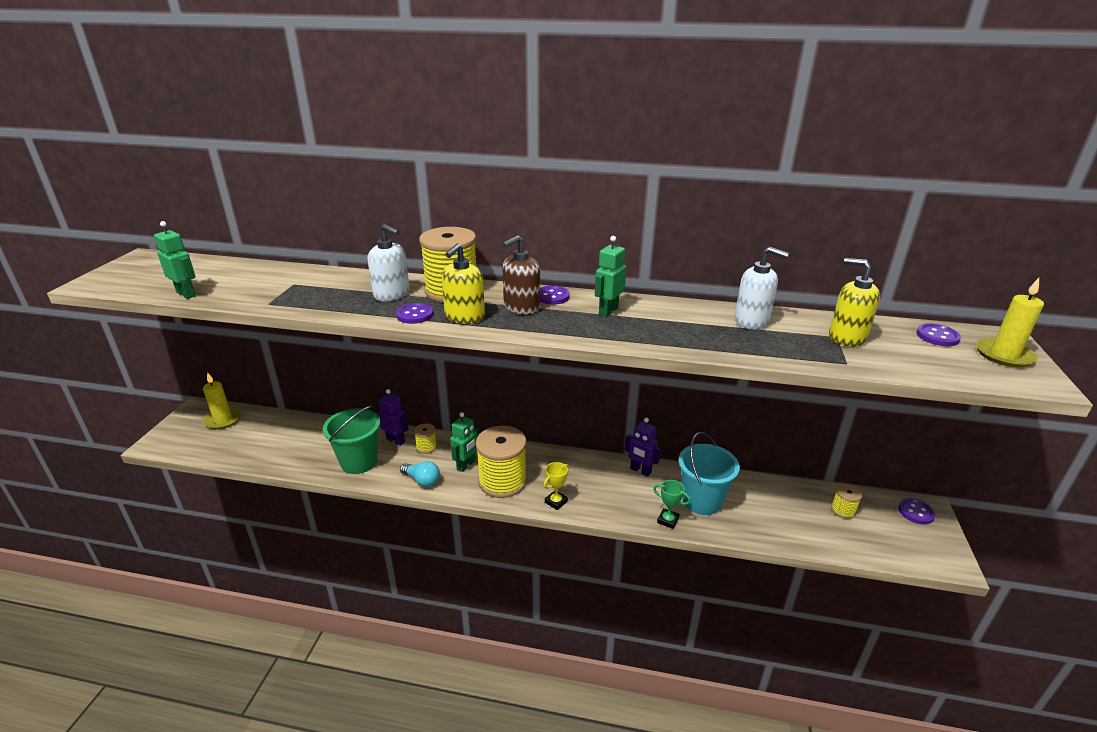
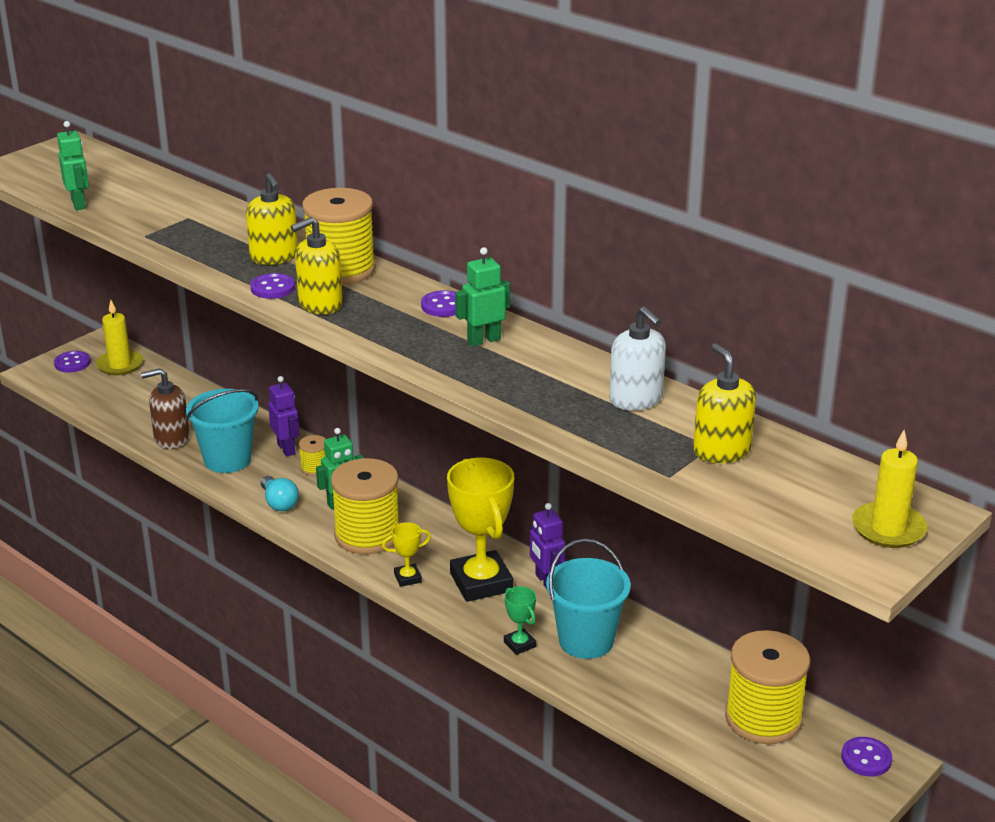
camera: 30 degrees right, 0 degrees up
green bucket [323,405,380,474] -> turquoise bucket [186,389,259,473]
white soap dispenser [367,224,410,302] -> yellow soap dispenser [246,173,298,265]
brown soap dispenser [502,235,540,315] -> brown soap dispenser moved to [141,368,190,449]
yellow spool [831,484,862,519] -> yellow spool [725,630,810,744], size x2.19
purple button [916,323,961,346] -> purple button moved to [54,351,90,373]
none -> yellow trophy [447,458,514,602]

